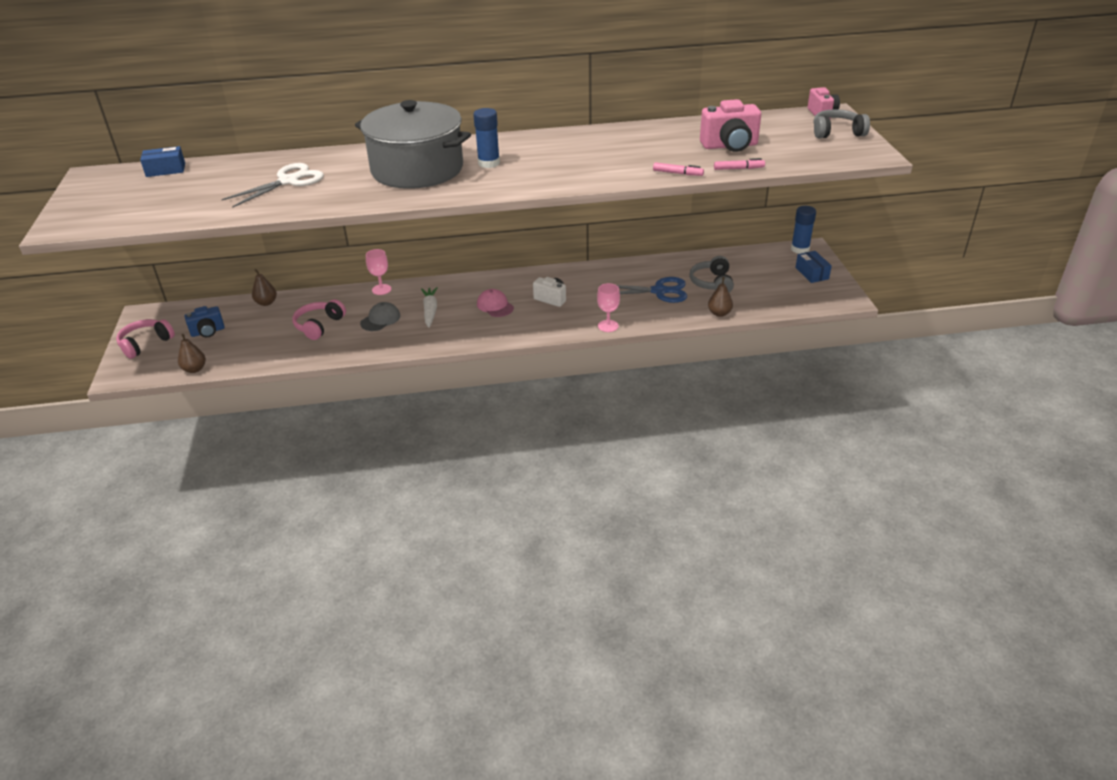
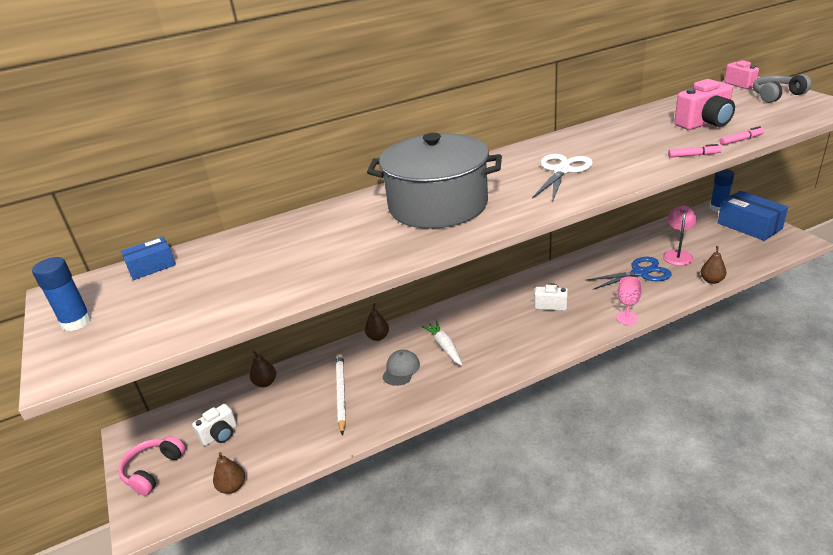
camera: 15 degrees left, 5 degrees down
blue camera [185,306,225,337] -> white camera [192,404,237,446]
white scissors [222,163,324,208] -> white scissors moved to [532,154,593,202]
pink headphones [292,299,346,340] -> white pencil [336,354,346,435]
pink goblet [366,249,391,295] -> brown pear [365,303,389,341]
blue glue stick [473,108,500,168] -> blue glue stick moved to [32,257,92,331]
pink cap [477,289,514,317] -> none
grey headphones [689,256,734,293] -> pink lamp [663,205,697,266]
blue box [795,251,832,283] -> blue box [718,191,788,241], size x1.76

